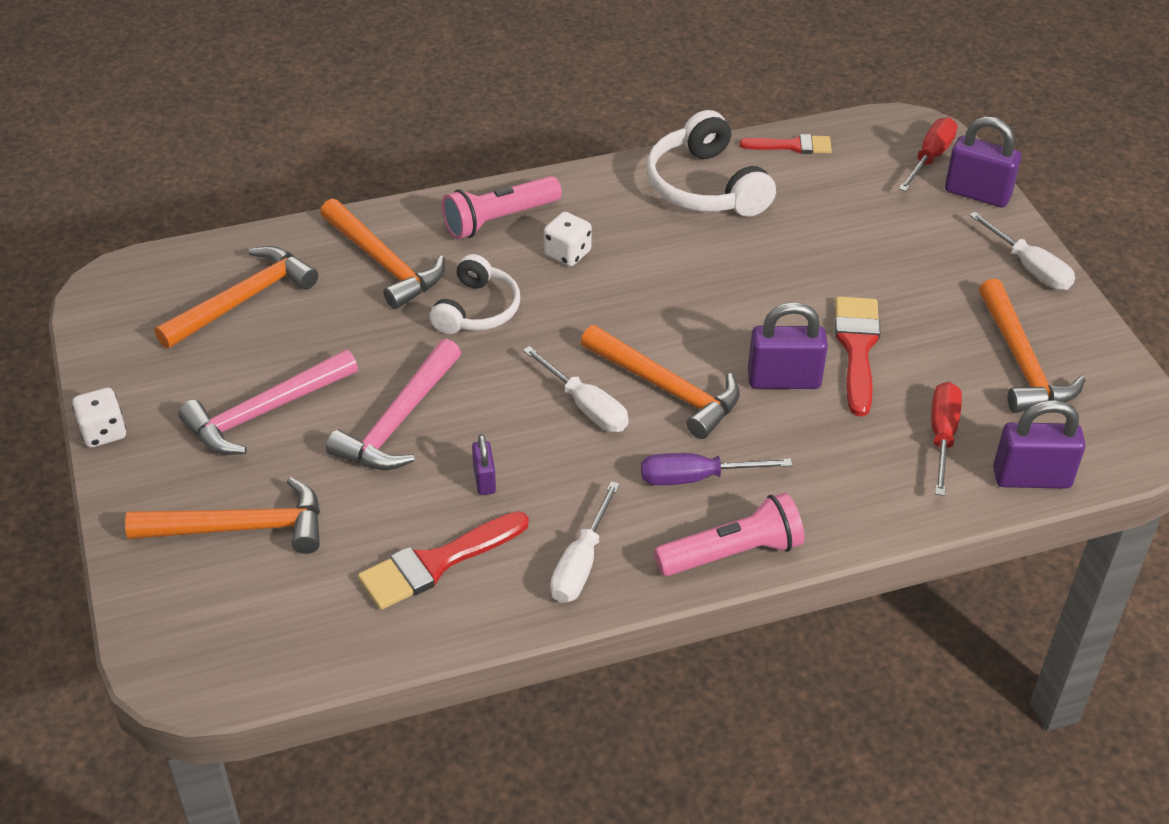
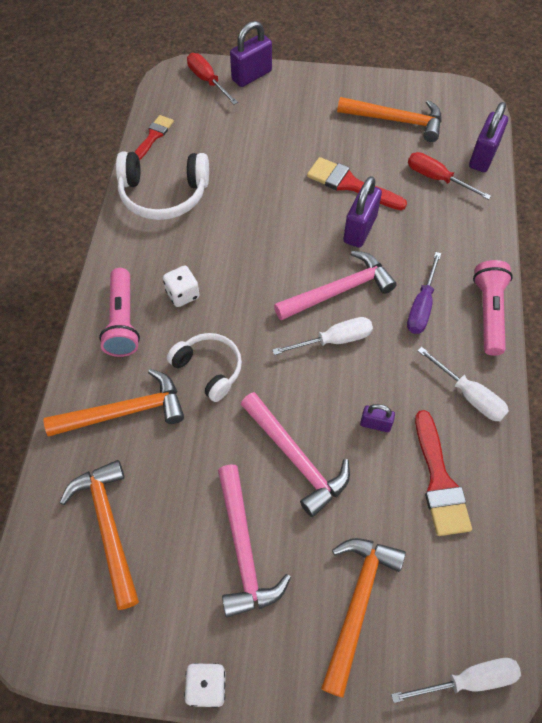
camera: 65 degrees left, 15 degrees up
orange hammer [581,325,740,439] -> pink hammer [274,251,397,320]
white screwdriver [969,211,1075,290] -> white screwdriver moved to [391,658,521,703]

